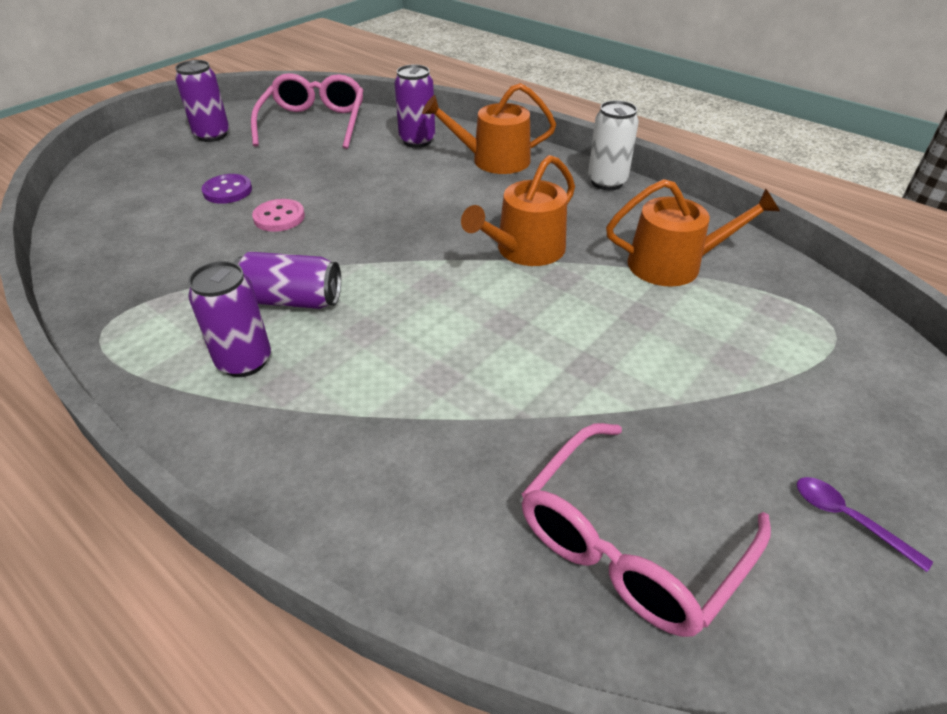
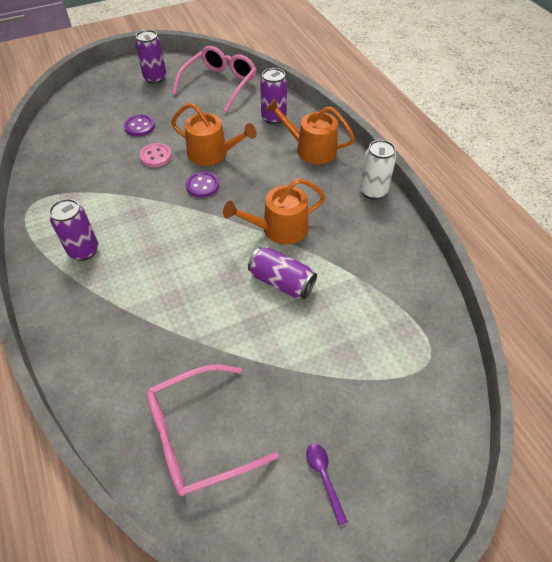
camera: 25 degrees right, 10 degrees up
purple can [234,252,341,309] -> purple can moved to [248,247,317,299]
orange watering can [606,179,780,287] -> orange watering can moved to [171,103,257,166]
none -> purple button [186,171,219,198]

